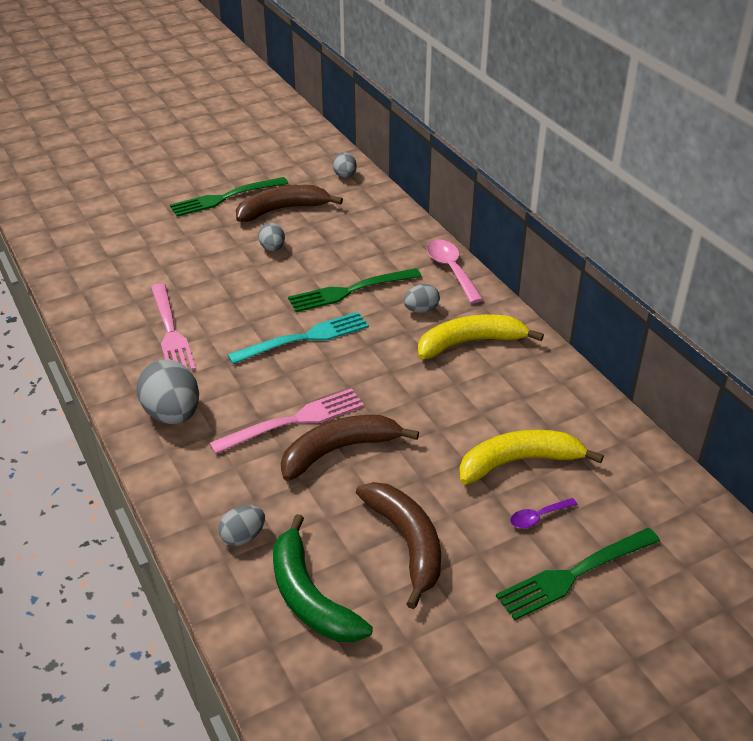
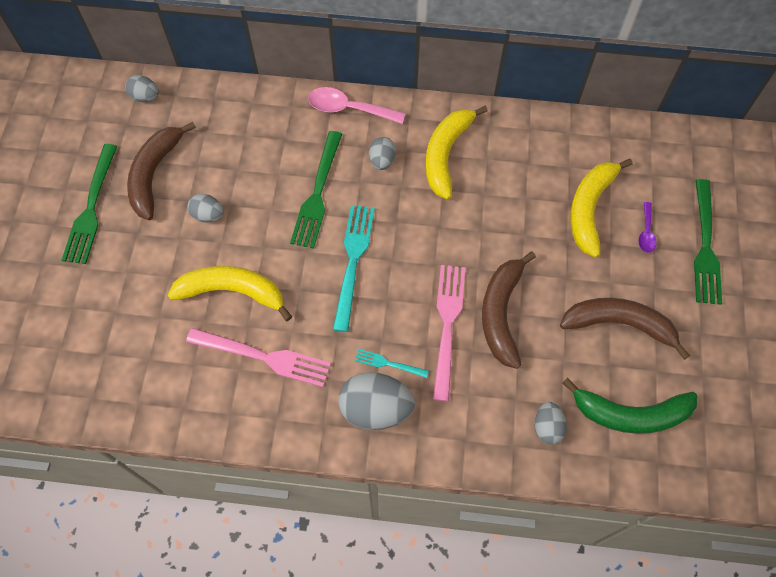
camera: 55 degrees left, 25 degrees up
none -> yellow banana [168,266,292,321]
none -> turquoise fork [355,349,429,378]

